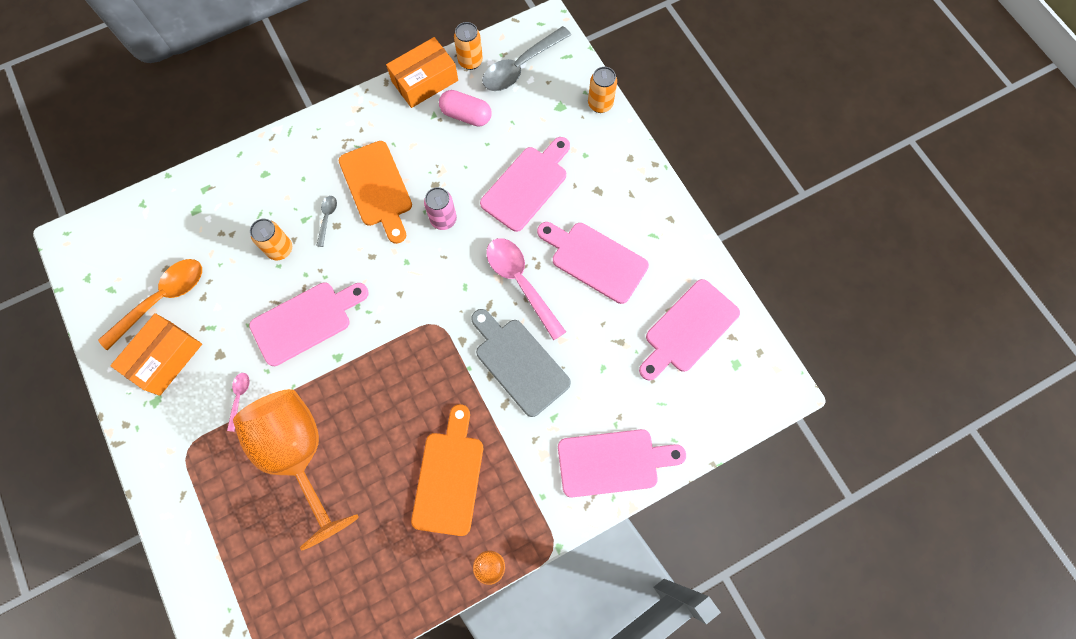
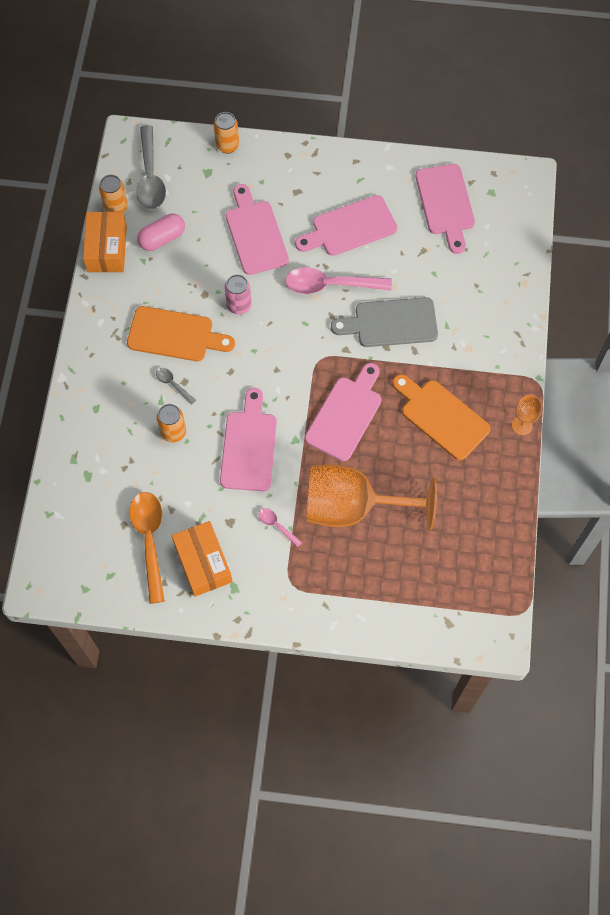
camera: 55 degrees left, 5 degrees down
pink cutting board [558,429,686,497] -> pink cutting board moved to [305,363,382,461]

